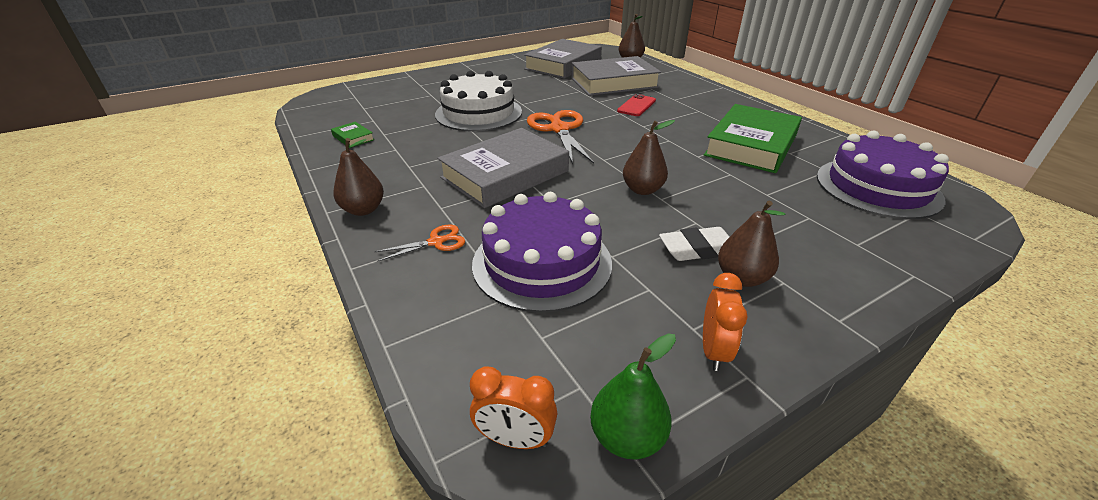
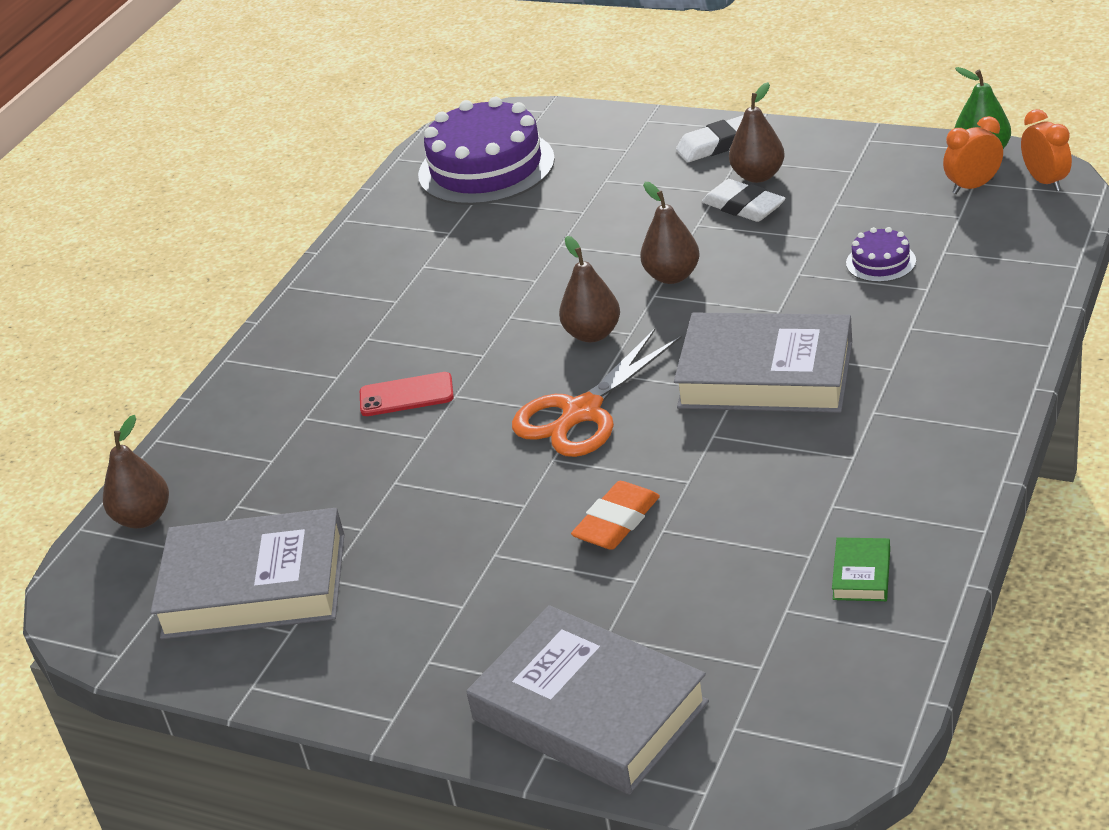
camera: 120 degrees left, 0 degrees up
brown pear [333,138,384,216] -> brown pear moved to [559,236,620,343]
orange scissors [374,225,465,262] -> none
white cake [435,71,522,131] -> orange eraser [571,481,660,550]
purple cake [472,192,612,313] -> purple cake [846,227,916,282], size x0.44
grey book [571,56,661,96] -> grey book moved to [466,605,709,795]
orange clock [703,273,748,371] -> orange clock moved to [943,116,1003,194]
green book [704,104,802,173] -> none
none -> white eraser [676,115,744,162]

